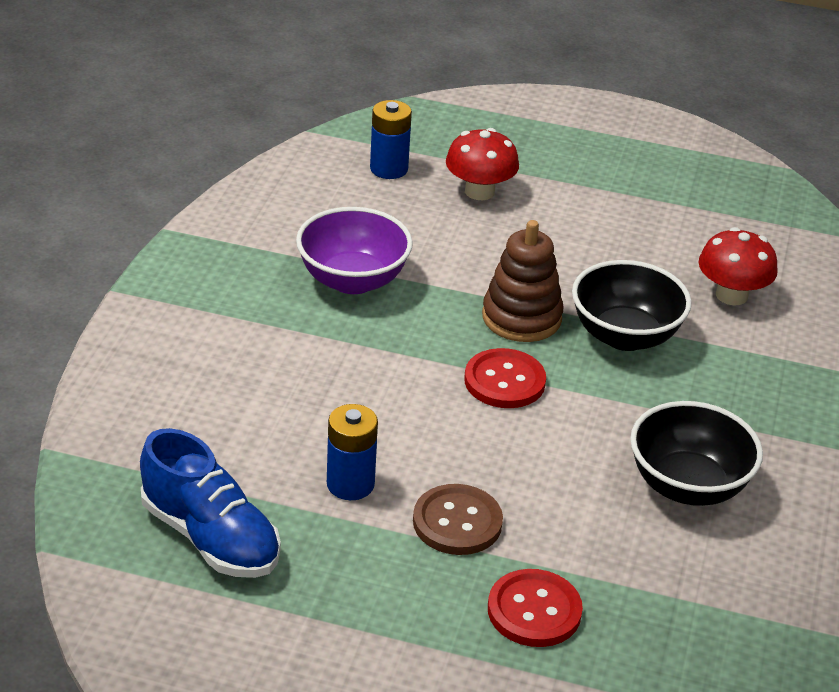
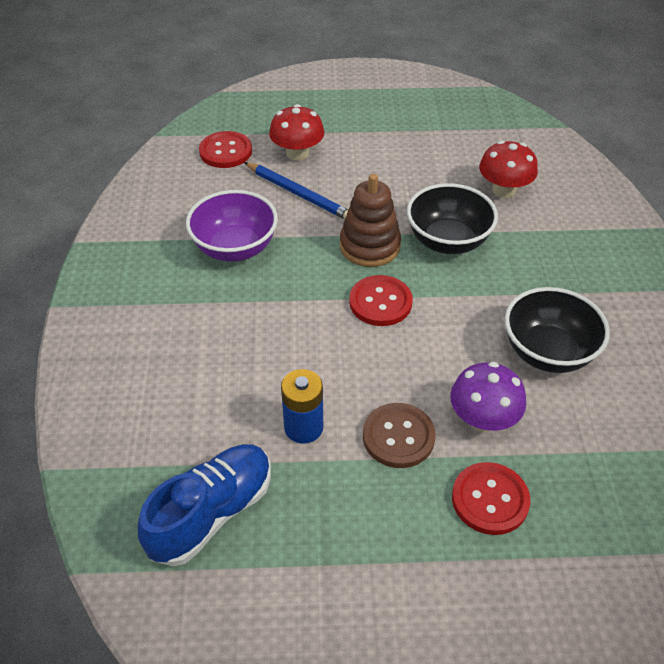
camera: 15 degrees left, 10 degrees up
blue shoe [140,428,281,578] -> blue shoe turned 75 degrees counterclockwise [138,444,271,566]
blue battery [370,100,412,179] -> red button [199,131,252,168]
none -> blue pencil [244,162,348,219]
none -> purple mushroom [450,362,526,432]

